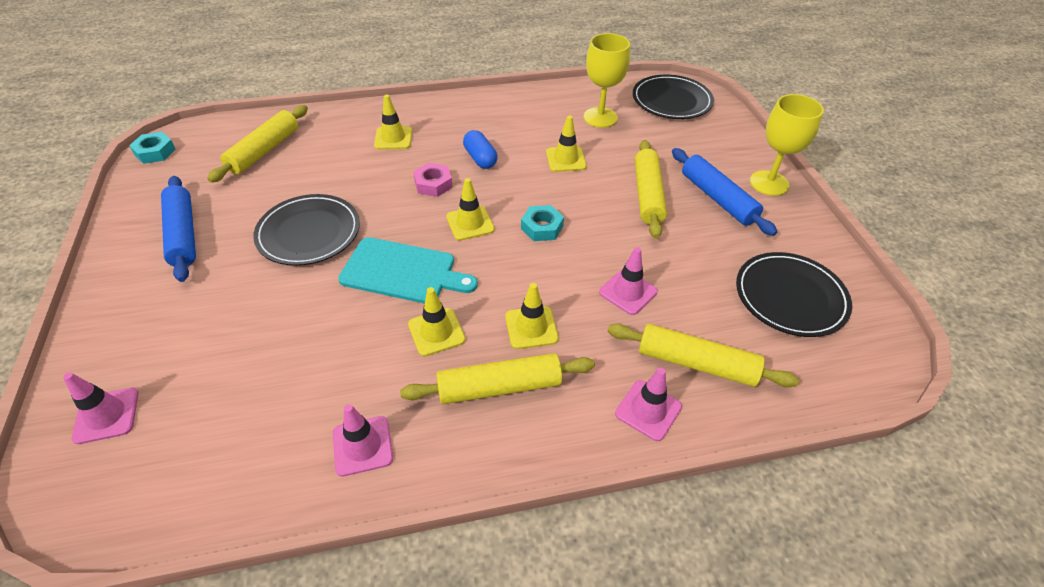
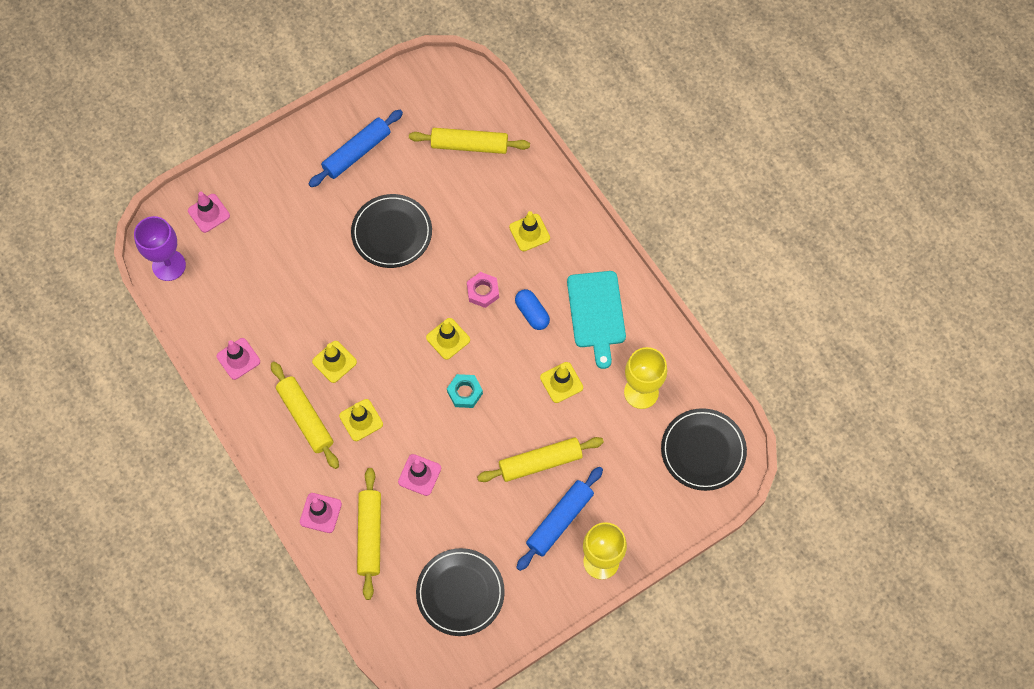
camera: 70 degrees right, 20 degrees up
turquoise nut [129,132,176,164] -> none
turquoise cutting board [338,237,478,304] -> turquoise cutting board moved to [567,271,626,369]
blue capsule [463,130,498,169] -> blue capsule turned 75 degrees counterclockwise [515,289,550,330]
none -> purple goblet [134,216,186,281]

